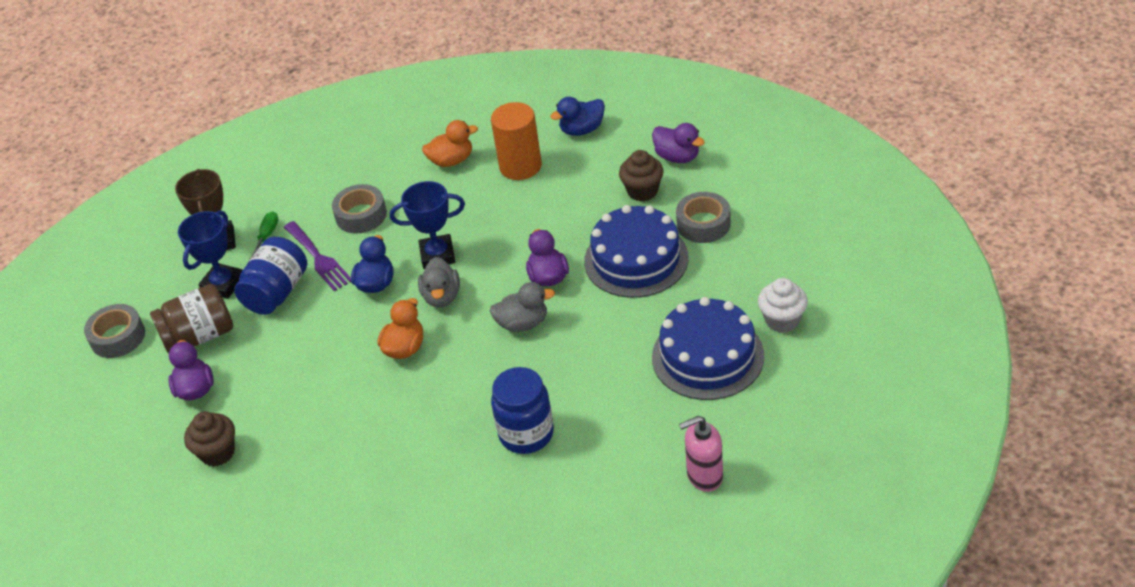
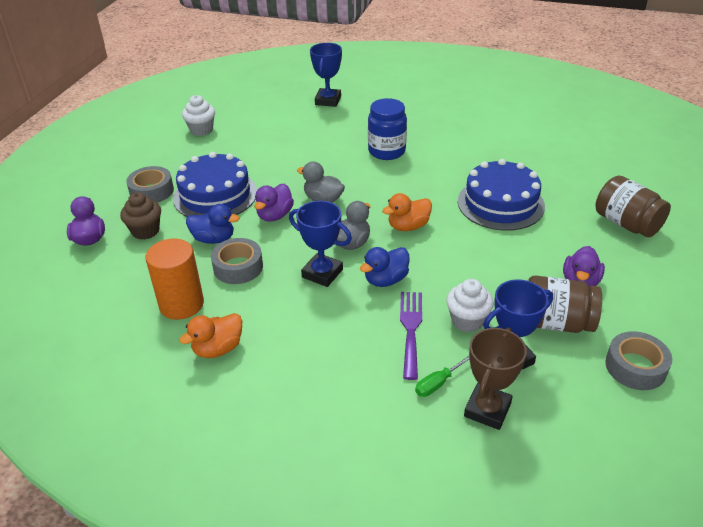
camera: 145 degrees left, 5 degrees down
brown cupcake [184,412,235,467] -> none
blue jar [234,237,307,315] -> white cupcake [446,279,494,332]
grey tape [332,184,387,234] -> grey tape moved to [211,238,263,284]
orange duck [422,120,478,167] -> orange duck turned 60 degrees counterclockwise [180,313,242,358]
blue duck [550,97,605,136] -> blue duck moved to [186,204,240,244]
blue cake [652,297,764,400] -> blue cake moved to [458,159,545,231]
pink soap dispenser [679,416,723,492] -> blue trophy [310,43,342,107]
none -> brown jar [595,176,671,237]

